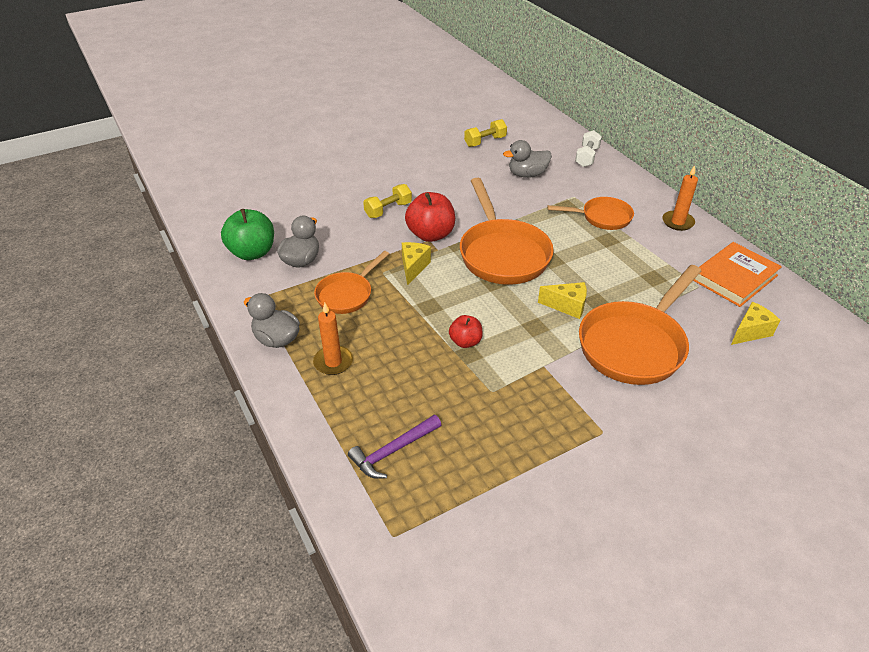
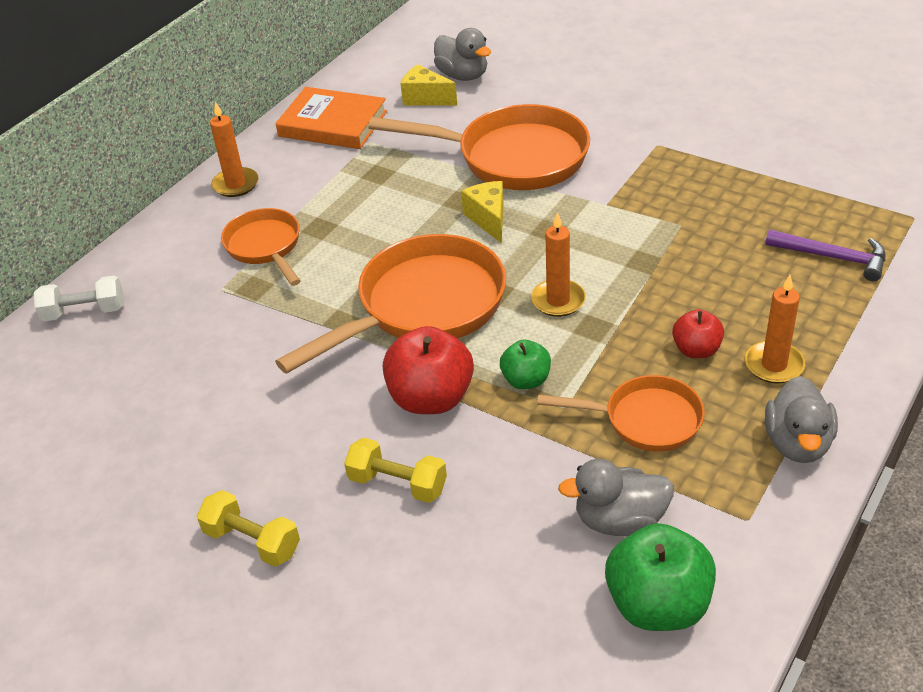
camera: 115 degrees left, 0 degrees up
yellow cheese [402,242,431,286] -> green apple [500,340,551,389]
red apple [449,315,483,348] -> red apple moved to [672,309,724,358]
yellow dumbbell [464,119,507,147] -> yellow dumbbell moved to [197,490,300,567]
grey duck [503,140,552,178] -> grey duck moved to [434,28,491,81]
none -> orange candle [531,212,586,317]

